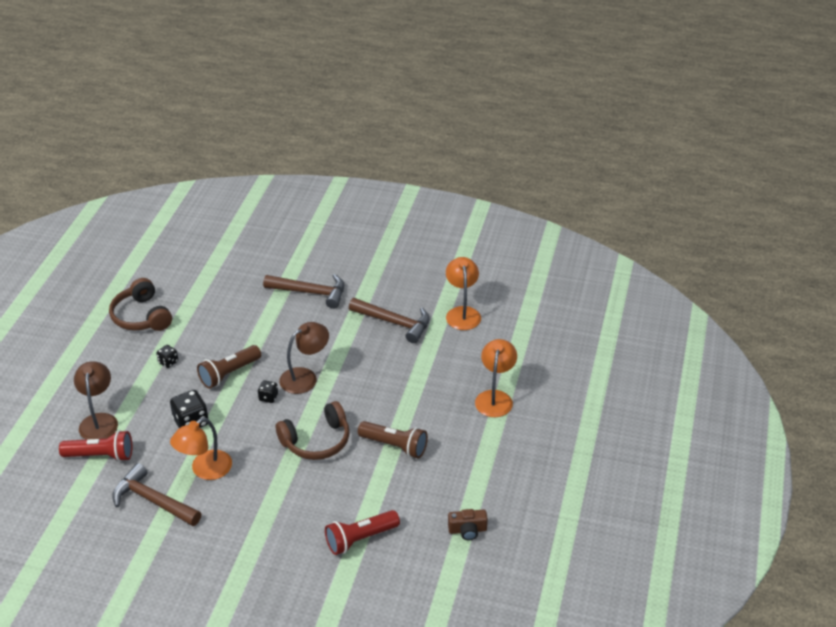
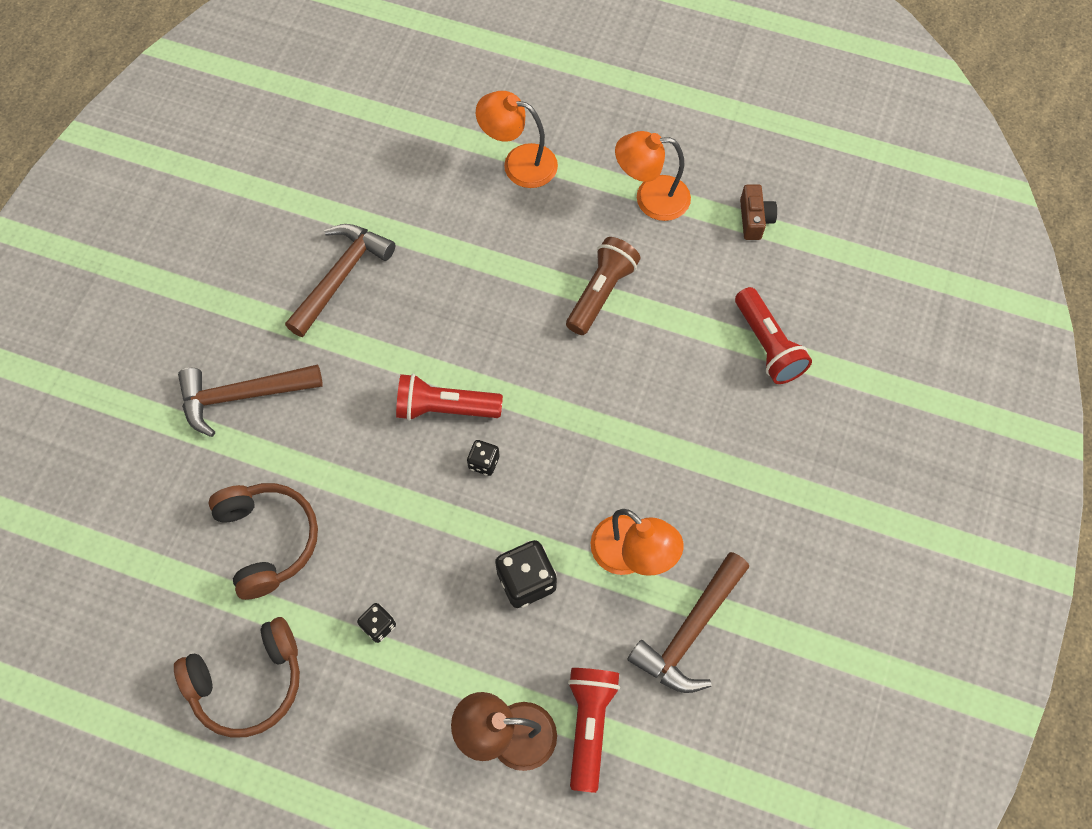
camera: 85 degrees left, 25 degrees up
brown flashlight [197,345,261,389] -> none
brown hammer [263,274,344,309] -> brown hammer turned 120 degrees counterclockwise [178,364,323,437]
brown headphones [276,401,349,460] -> brown headphones moved to [208,483,318,600]
brown lamp [279,322,329,394] -> red flashlight [396,374,503,421]
orange lamp [446,257,481,330] -> orange lamp moved to [615,131,691,221]

